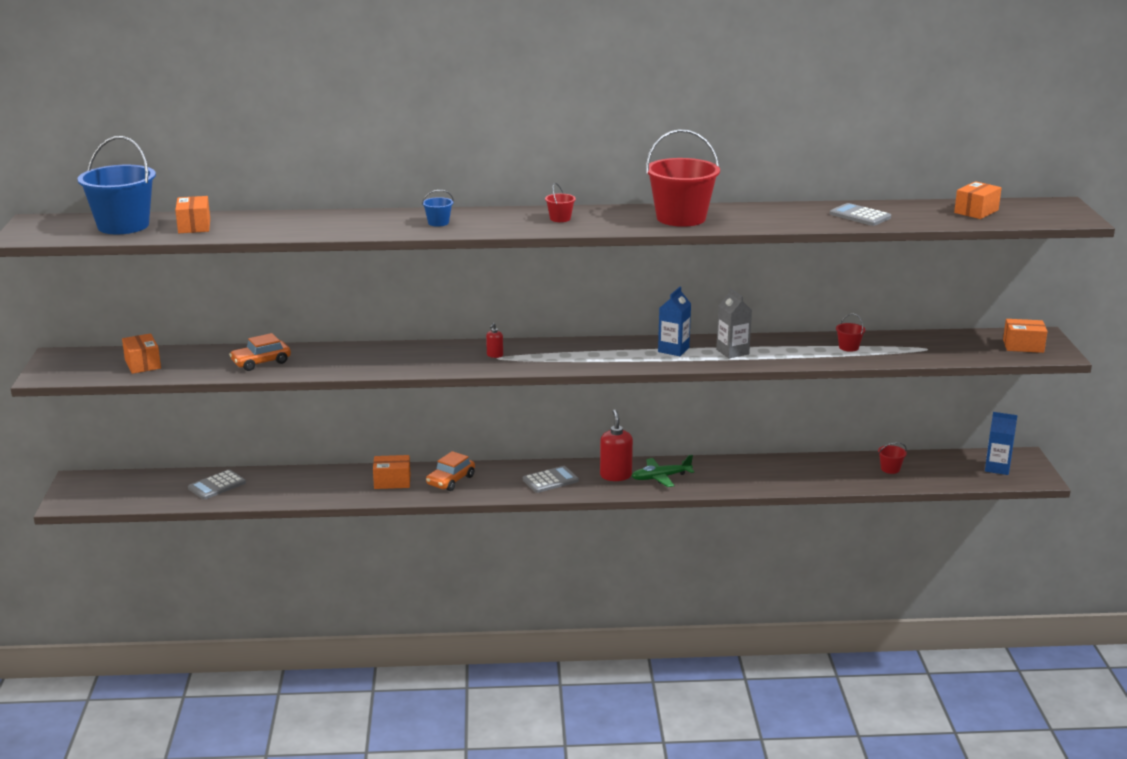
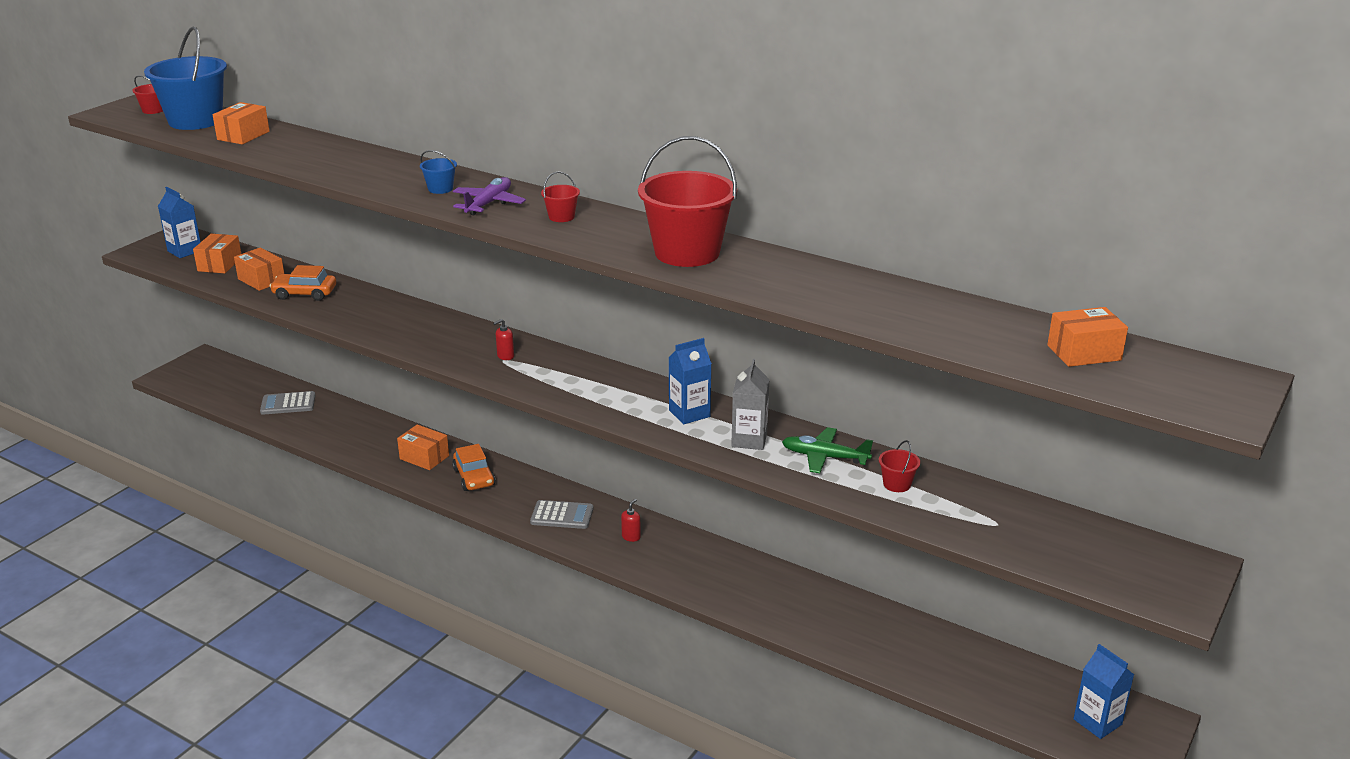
camera: 35 degrees right, 5 degrees up
orange car [426,451,475,491] -> orange car turned 90 degrees counterclockwise [452,444,495,491]
red soap dispenser [600,410,633,481] -> red soap dispenser [621,499,641,542], size x0.50
green plane [632,455,694,487] -> green plane moved to [782,427,873,473]
grey calculator [830,203,891,226] -> none
red bucket [878,442,907,474] -> red bucket moved to [132,75,163,114]
orange box [1003,319,1047,353] -> orange box moved to [234,248,284,291]
none -> blue carton [158,187,201,258]
none -> purple plane [453,177,526,216]

